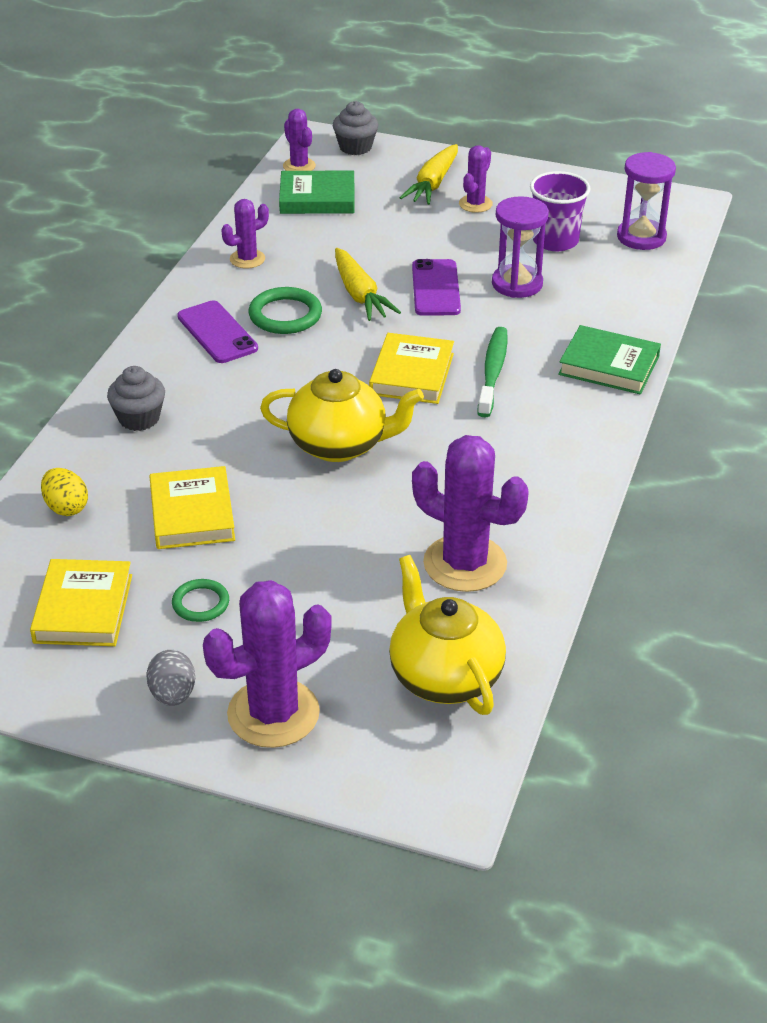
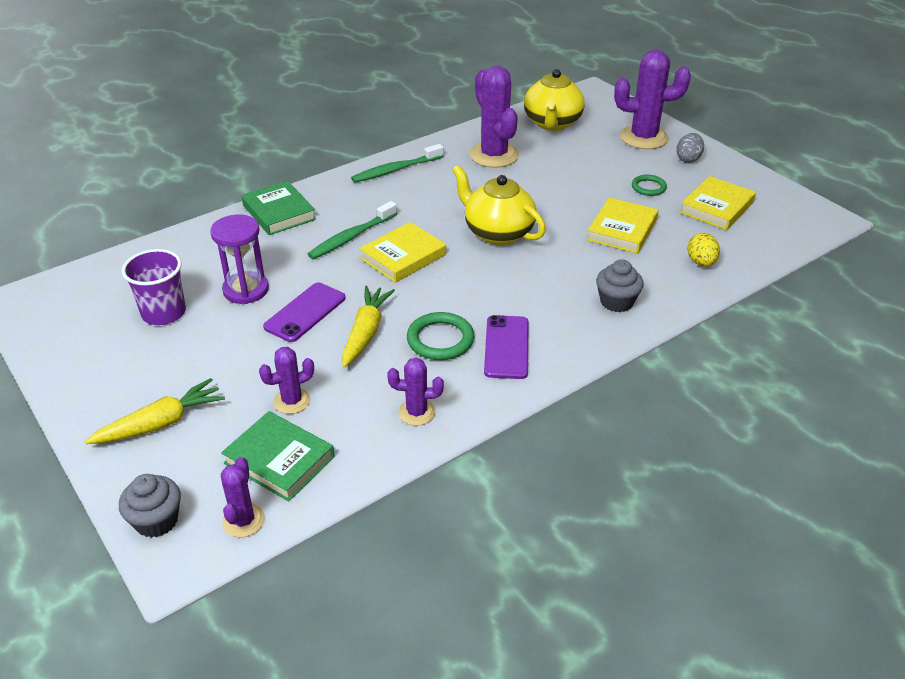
camera: 145 degrees left, 0 degrees up
purple cactus [459,145,493,213] -> purple cactus moved to [259,347,314,414]
purple hourglass [617,152,676,250] -> none
none -> green toothbrush [351,144,444,183]

